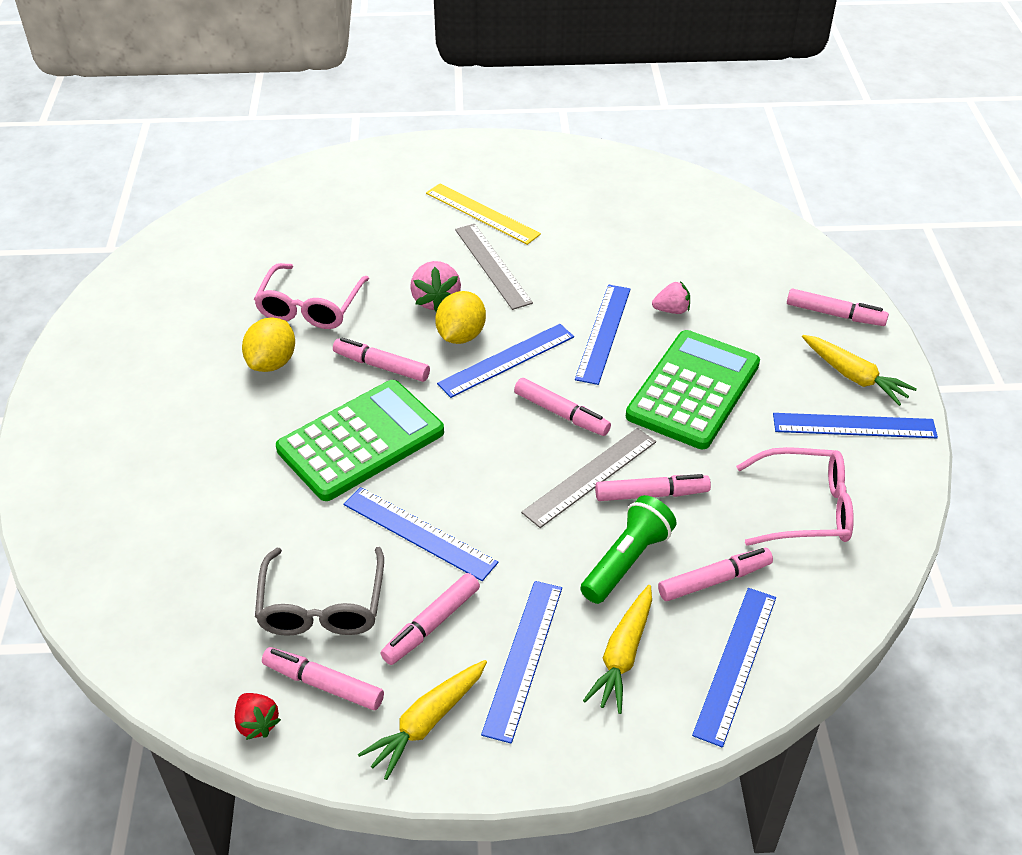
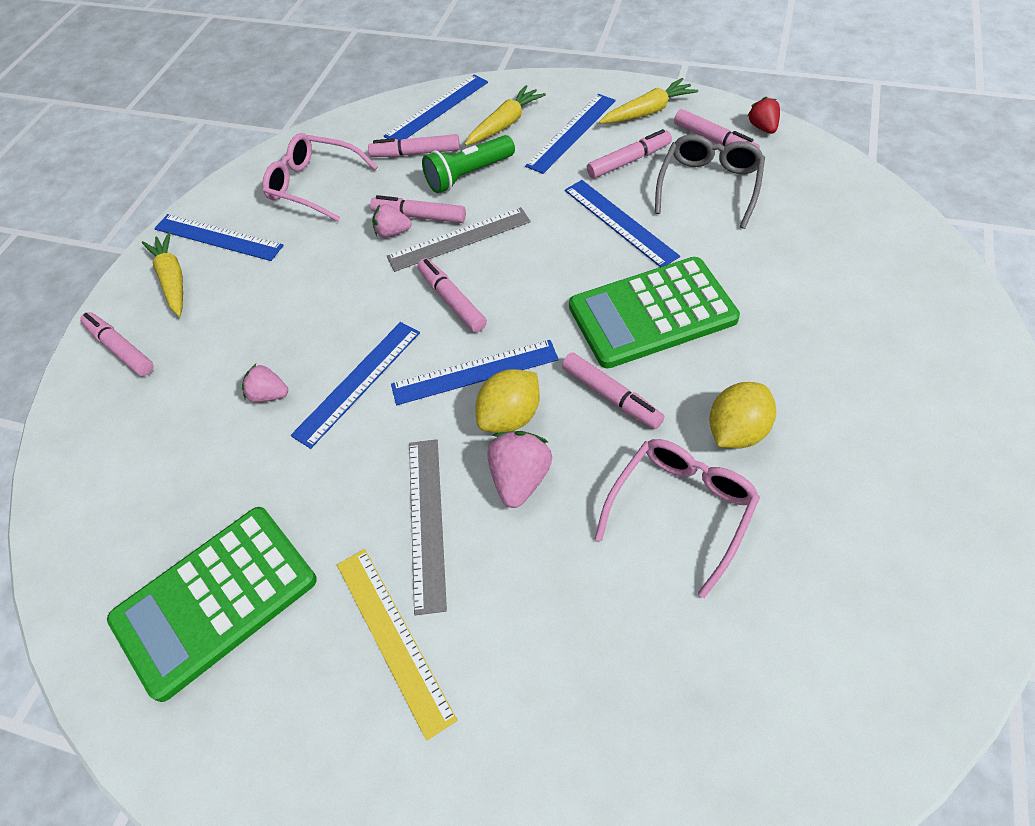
camera: 155 degrees left, 10 degrees up
green calculator [626,330,760,449] -> green calculator moved to [107,507,317,702]
none -> pink strawberry [372,204,412,238]

